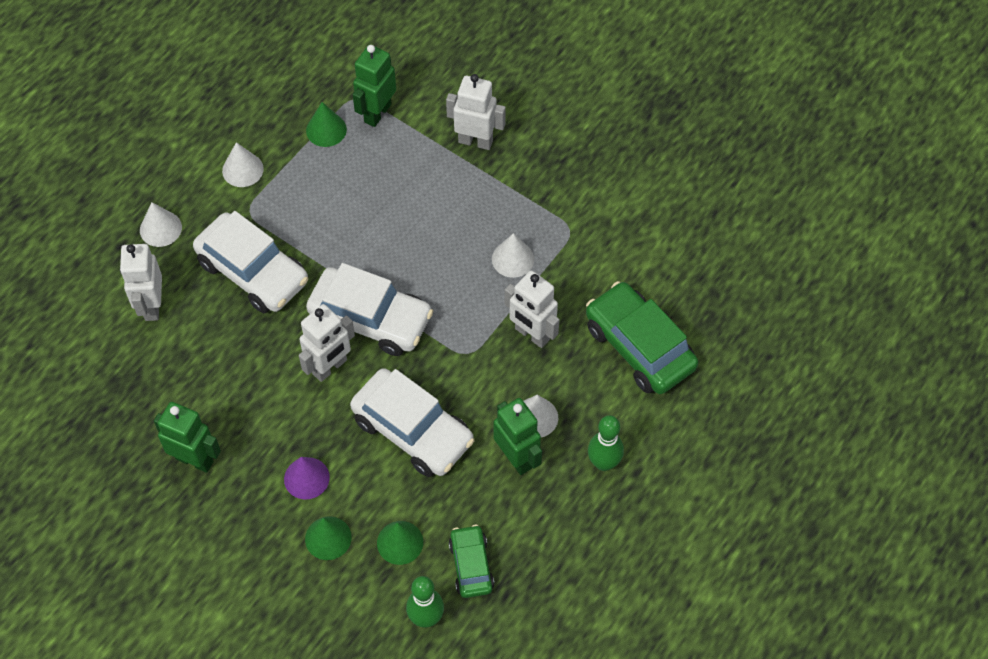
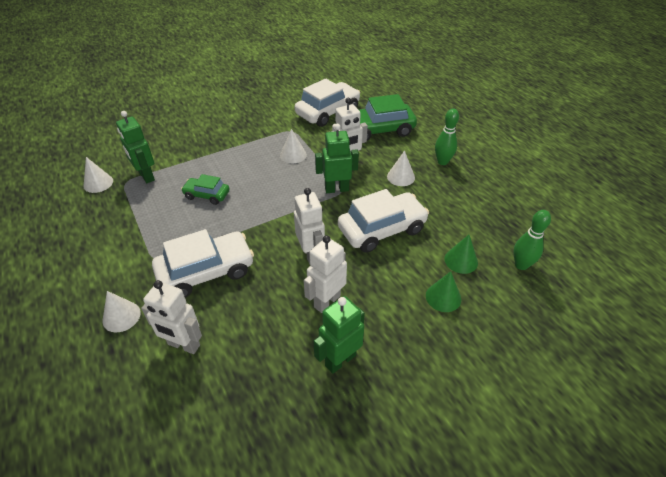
camera: 65 degrees left, 15 degrees down
white cone [222,142,264,187] -> white cone moved to [83,157,113,193]
purple cone [284,457,330,500] -> none
green cone [306,102,347,147] -> none
white car [306,263,433,356] -> white car moved to [295,78,360,127]
white robot [446,74,506,150] -> white robot moved to [304,235,347,313]
green car [449,525,494,598] -> green car moved to [181,174,229,205]
green robot [494,398,542,475] -> green robot moved to [315,124,359,193]

